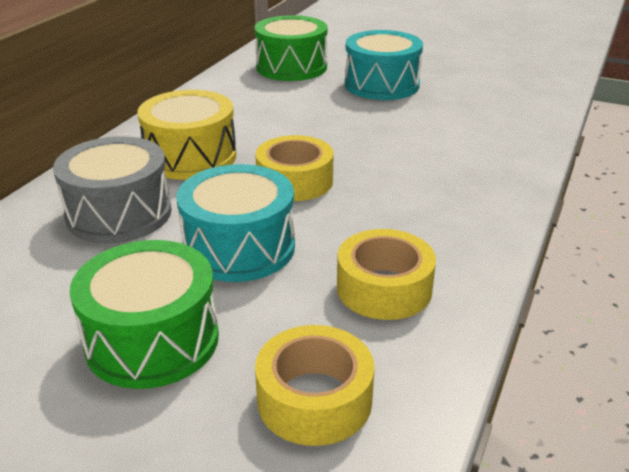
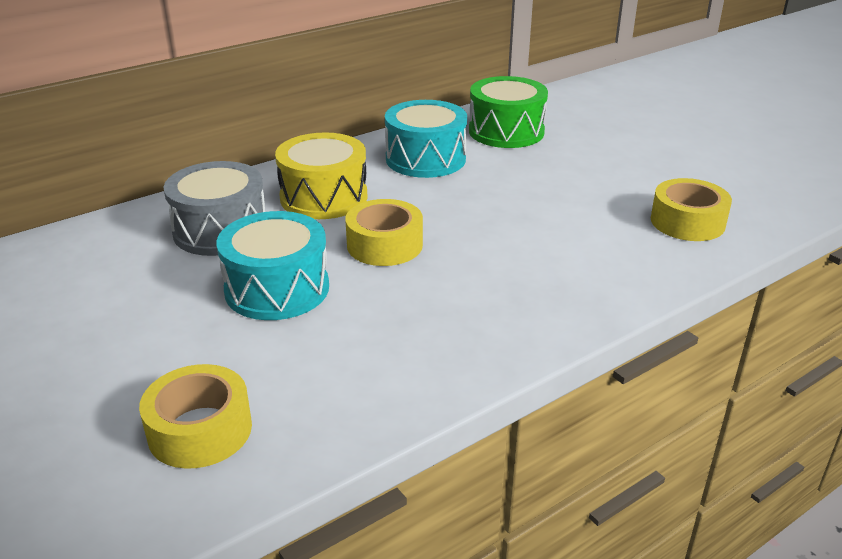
camera: 30 degrees right, 0 degrees up
green drum [70,240,219,389] -> none
yellow tape [337,229,436,320] -> yellow tape moved to [651,178,732,241]
turquoise drum [345,30,423,100] -> turquoise drum moved to [385,100,467,178]

